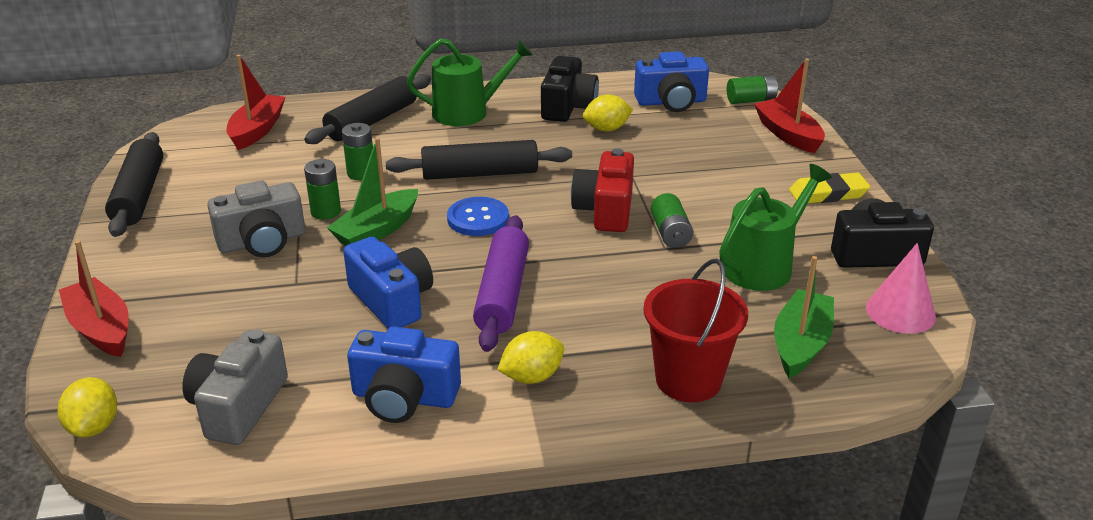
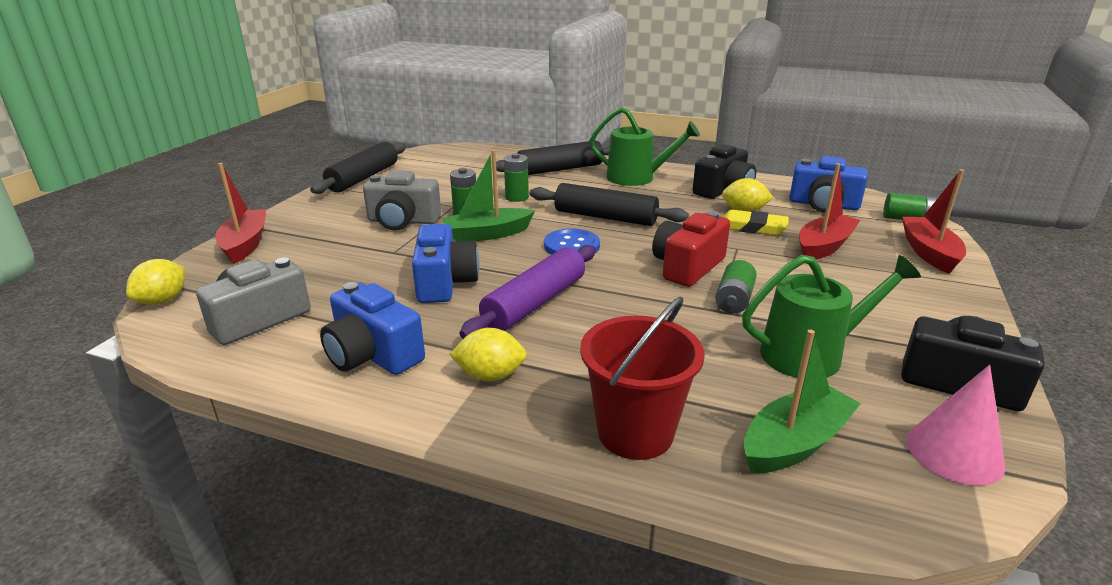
camera: 30 degrees right, 5 degrees down
red boat [226,55,285,150] -> red boat moved to [799,163,860,260]
yellow eraser [789,172,870,204] -> yellow eraser moved to [722,210,789,235]

